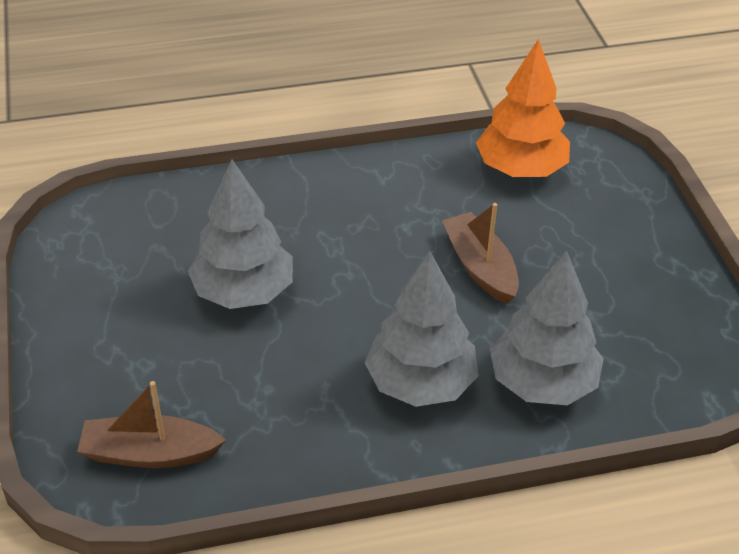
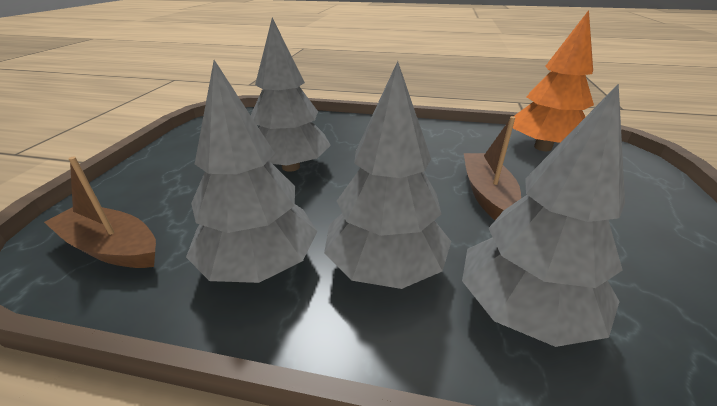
camera: 25 degrees right, 10 degrees down
none -> grey tree [186,60,318,283]

